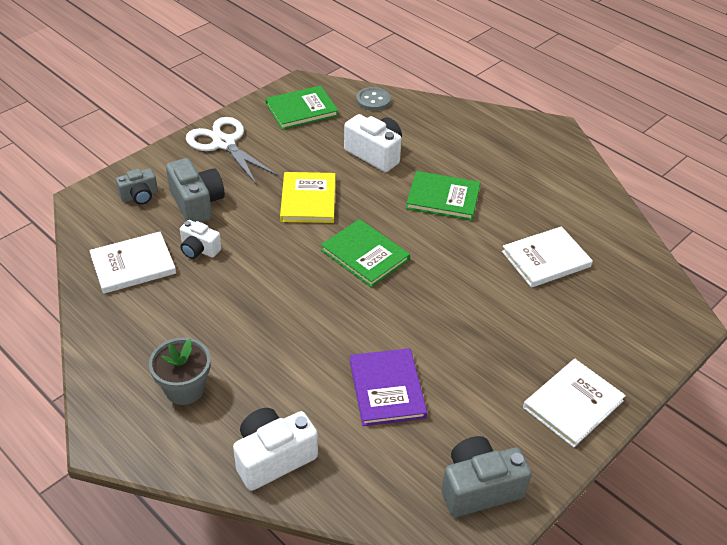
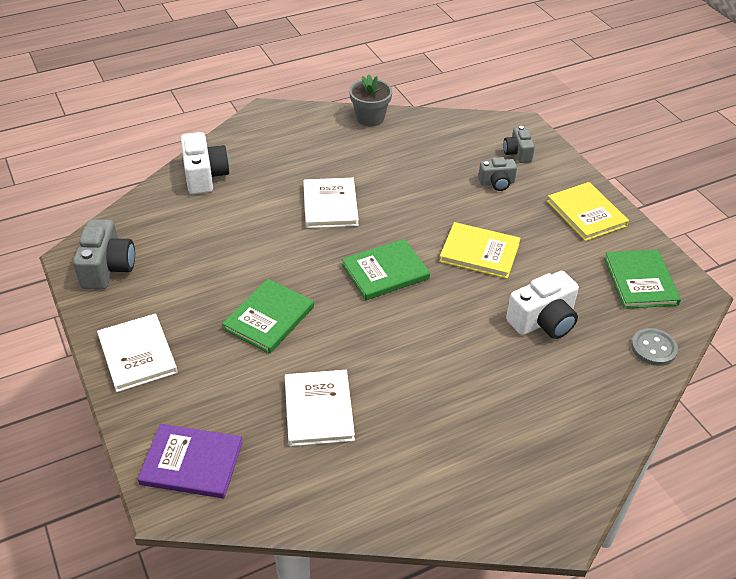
camera: 110 degrees right, 0 degrees up
white book [89,232,176,294] -> white book moved to [303,178,359,228]
grey flower pot [149,338,210,405] -> grey flower pot moved to [349,74,392,126]
grey camera [166,158,225,222] -> grey camera [478,157,517,191], size x0.61
white camera [180,220,222,259] -> none
white scissors [186,117,279,185] -> yellow book [547,182,629,241]
purple book [350,348,427,426] -> purple book moved to [138,424,243,498]
green book [406,171,481,221] -> green book moved to [222,279,314,354]

